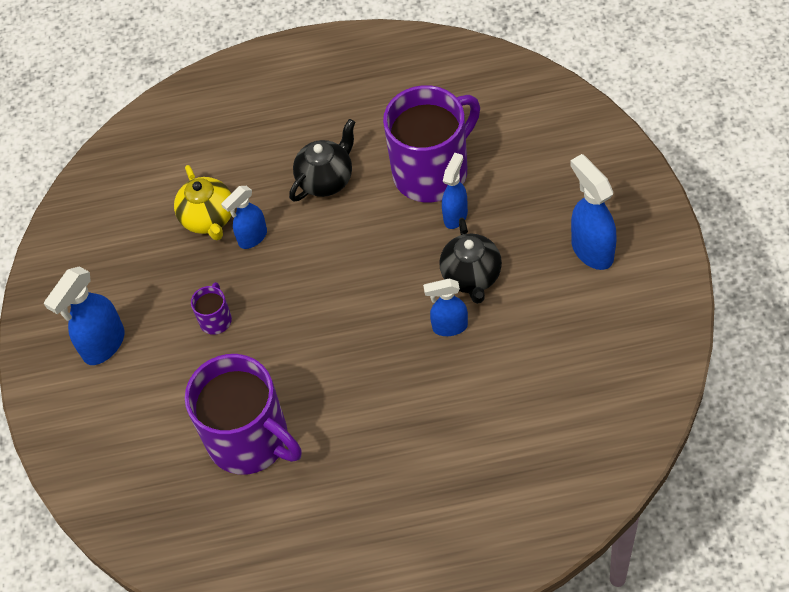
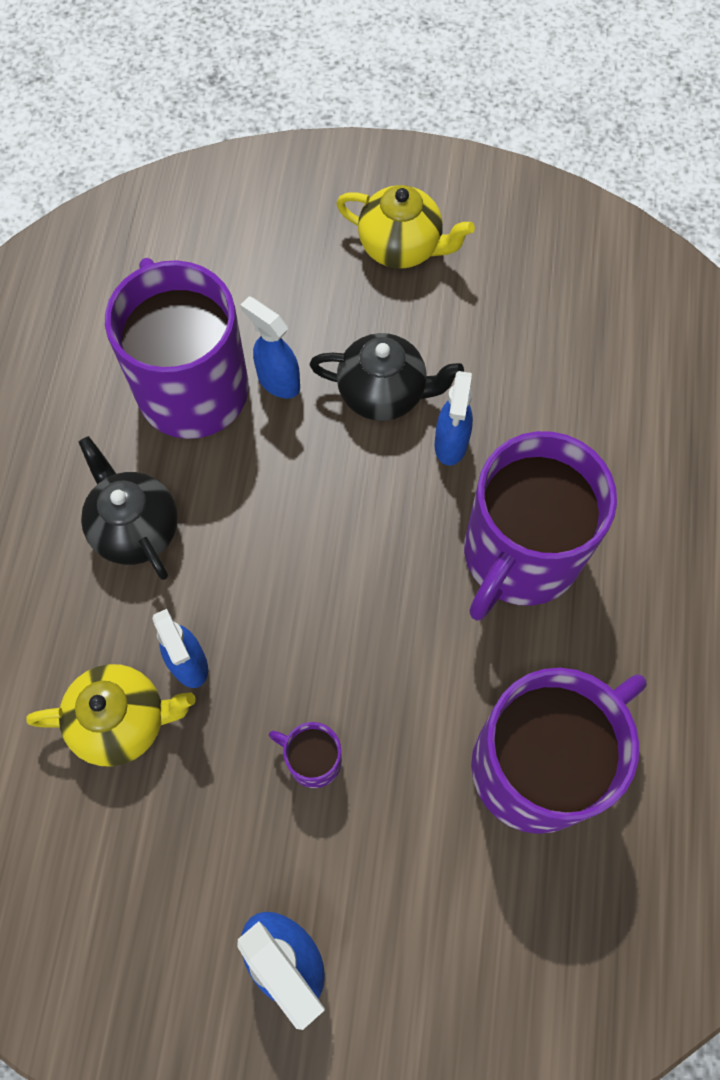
camera: 80 degrees left, 10 degrees up
blue spray bottle [570,154,617,270] -> yellow teapot [336,185,475,269]
none -> purple mug [464,431,617,621]

